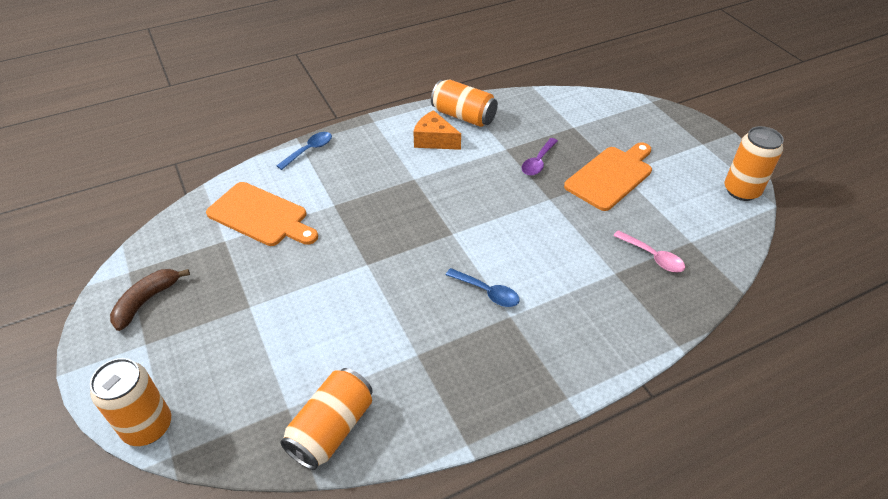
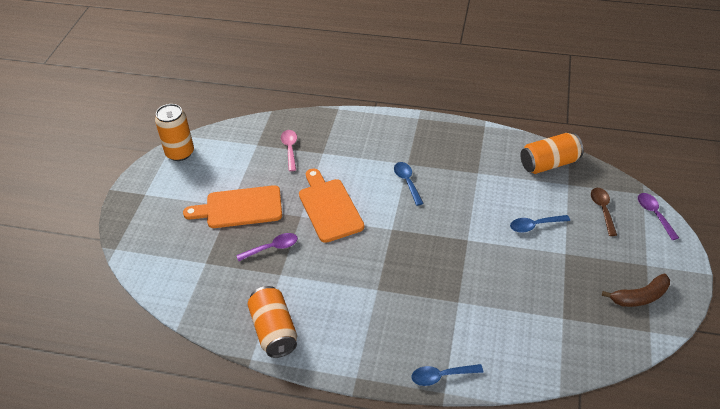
camera: 140 degrees left, 0 degrees up
orange can [90,358,171,446] -> purple spoon [638,193,679,240]
orange cutting board [206,182,318,246] -> orange cutting board moved to [299,168,364,243]
orange cheese [413,110,461,150] -> none
none -> blue spoon [510,215,570,233]
none -> brown spoon [591,188,617,236]

